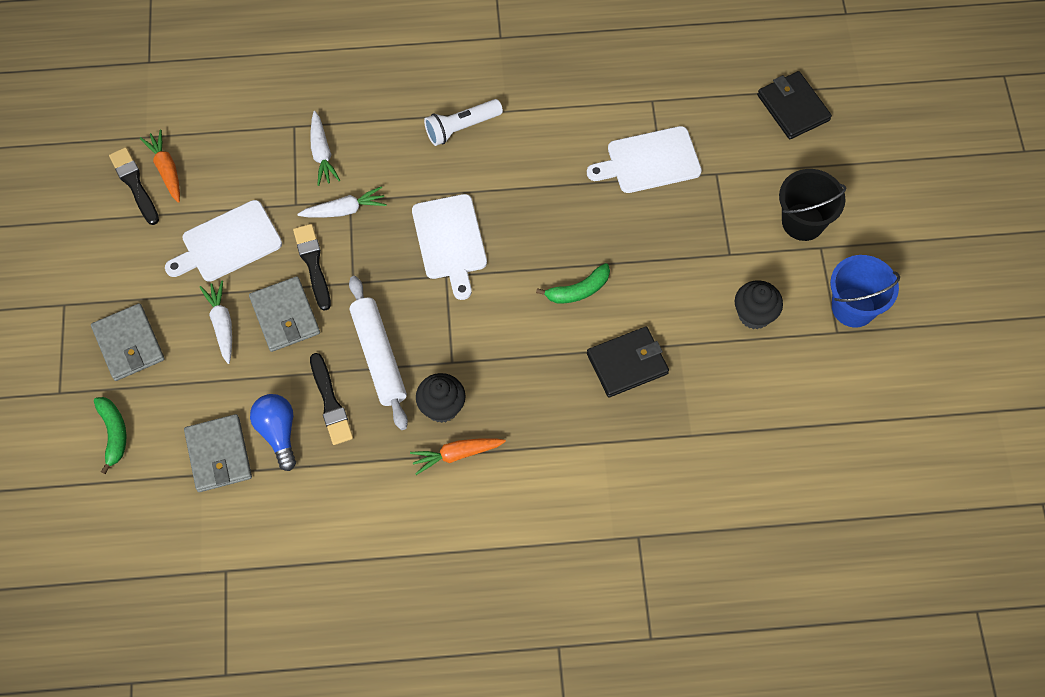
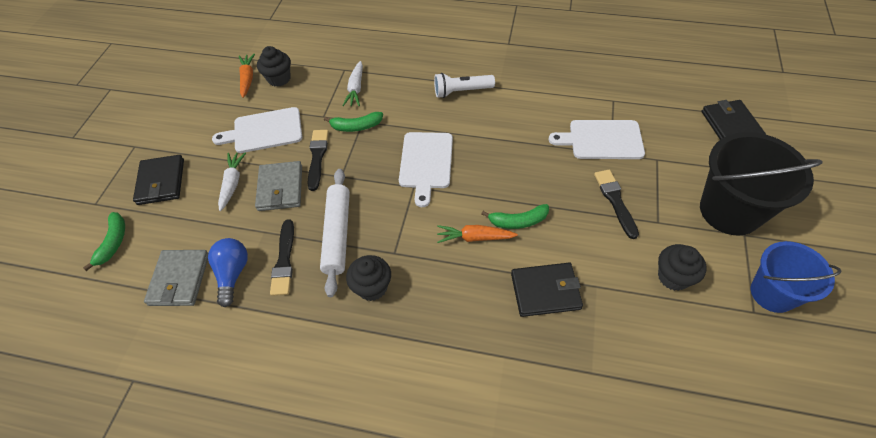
camera: 20 degrees right, 10 degrees down
grey wallet [91,303,165,381] -> black wallet [133,155,184,205]
black brush [109,147,159,225] -> black brush moved to [594,170,639,239]
white carrot [297,186,387,218] -> green banana [324,112,383,132]
orange carrot [410,438,506,475] -> orange carrot moved to [437,225,518,243]
black bucket [779,169,846,241] -> black bucket [700,132,823,236], size x1.53
none -> black cupcake [257,46,291,87]

